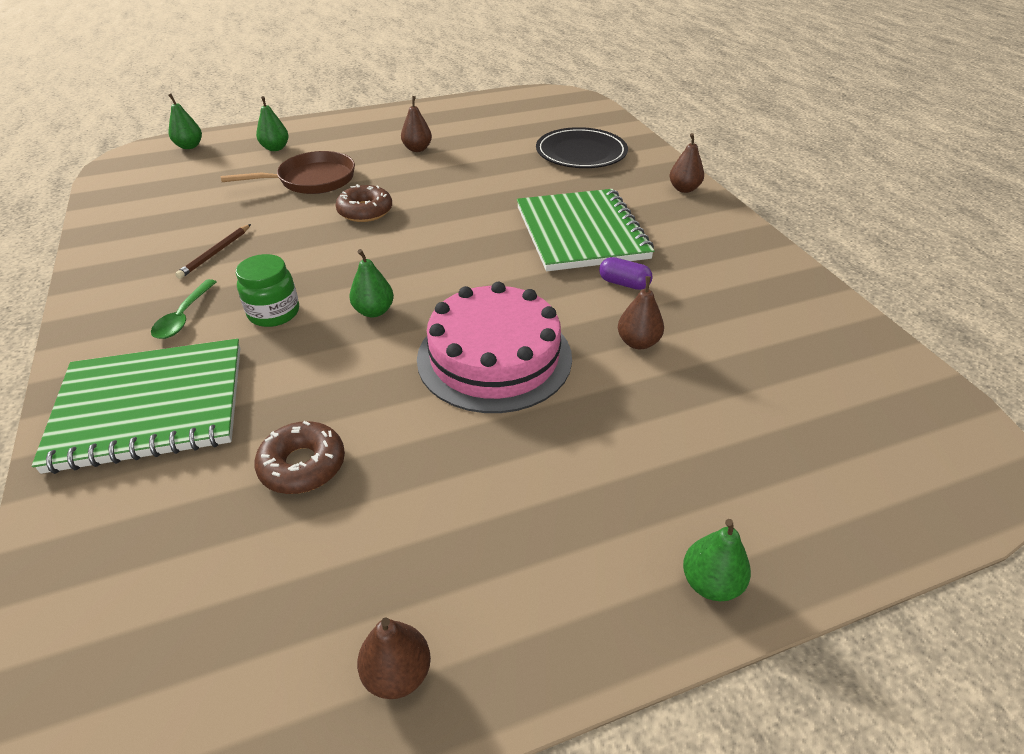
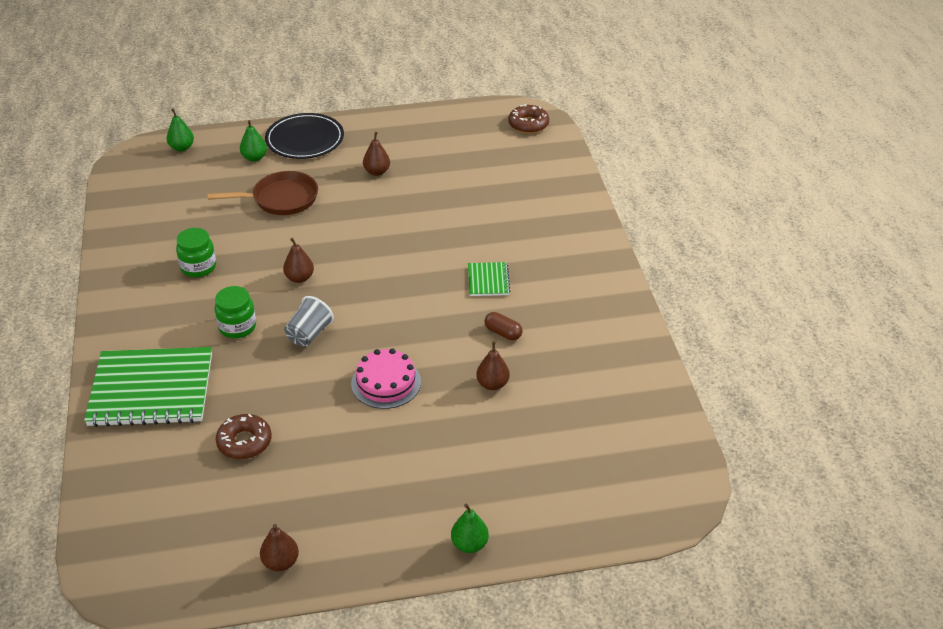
camera: 10 degrees right, 0 degrees up
green spoon [151,279,216,339] -> none
brown pencil [175,224,251,279] -> green jar [176,228,216,277]
brown donut [336,184,392,222] -> brown donut moved to [508,104,549,134]
green pear [349,249,394,317] -> grey cup [284,296,334,347]
pink cake [417,282,572,413] -> pink cake [351,348,421,409], size x0.63
green notebook [517,189,654,271] -> green notebook [468,262,510,296], size x0.45
black plate [536,127,628,168] -> black plate moved to [265,113,344,159]
purple capsule [599,257,653,290] -> brown capsule [484,312,523,341]
brown pear [670,133,704,193] -> brown pear moved to [283,238,314,283]

